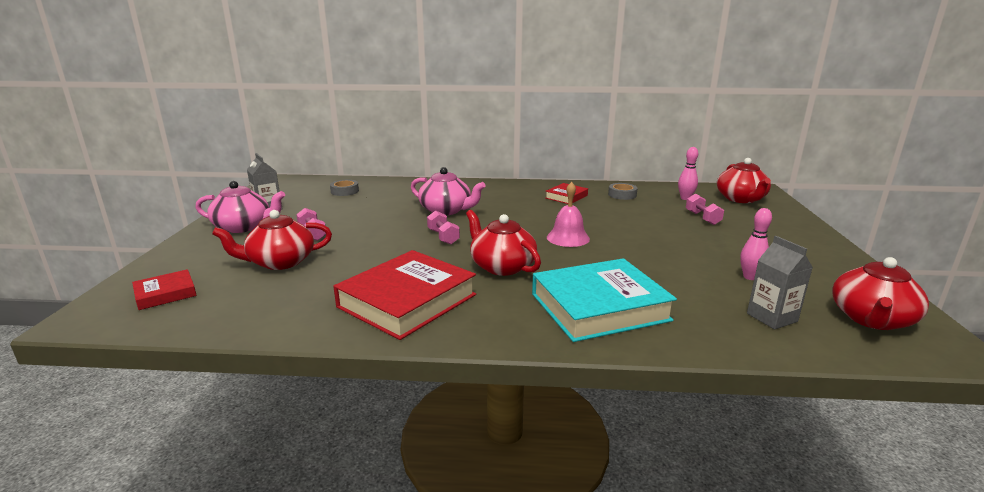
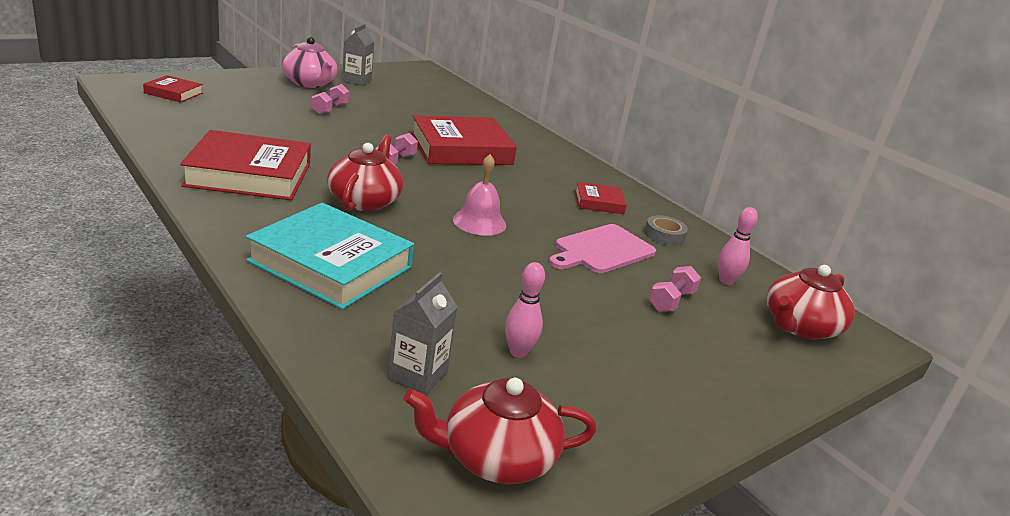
camera: 45 degrees right, 5 degrees up
red teapot [212,210,332,270] -> none
grey tape [330,180,359,196] -> none
pink teapot [411,167,486,215] -> red book [411,115,517,165]
none -> pink cutting board [549,224,656,273]

